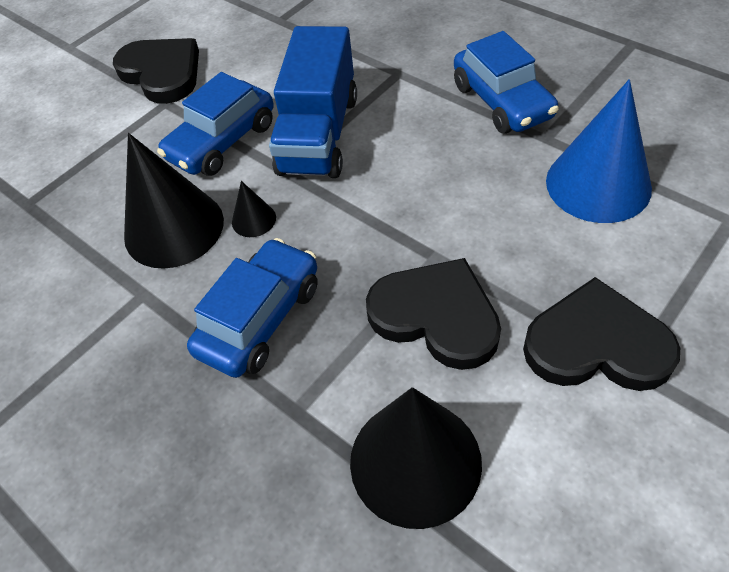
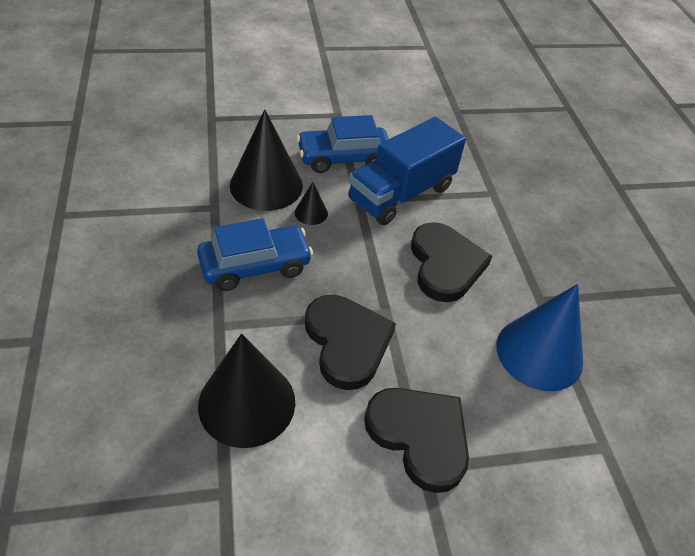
camera: 30 degrees right, 5 degrees down
black heart [113,38,199,104] -> black heart moved to [411,222,492,302]
blue car [454,31,559,134] -> none

